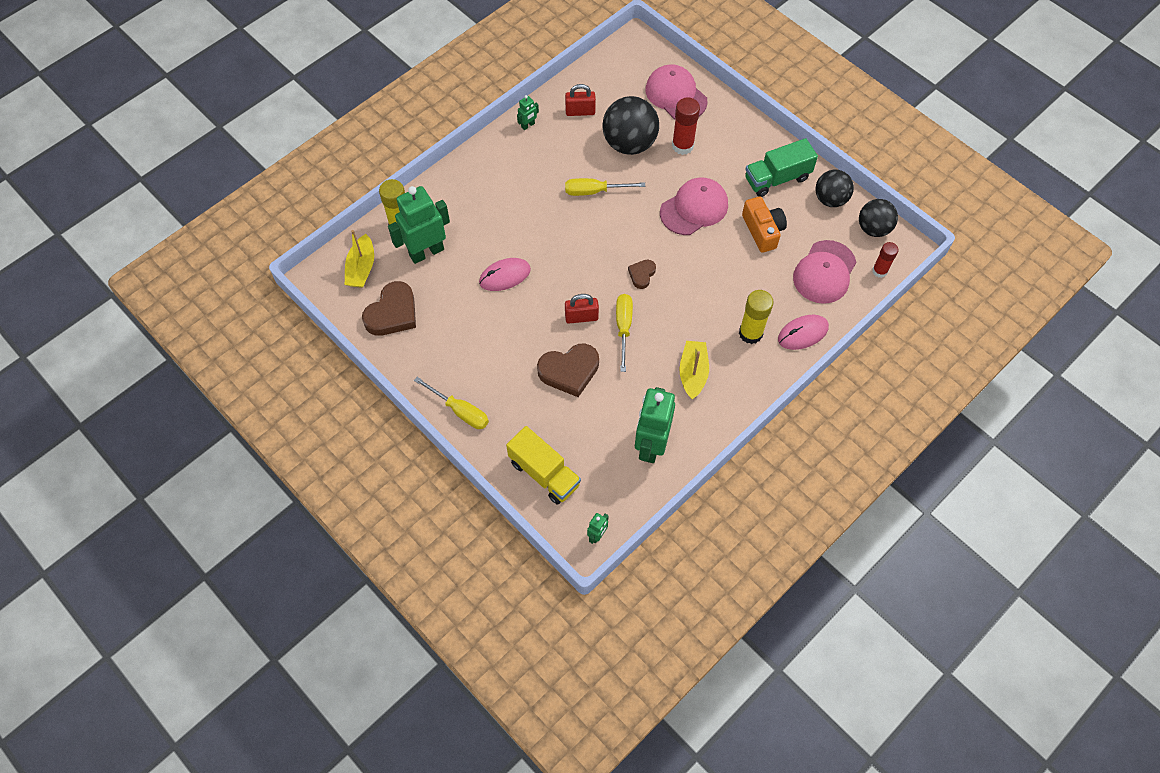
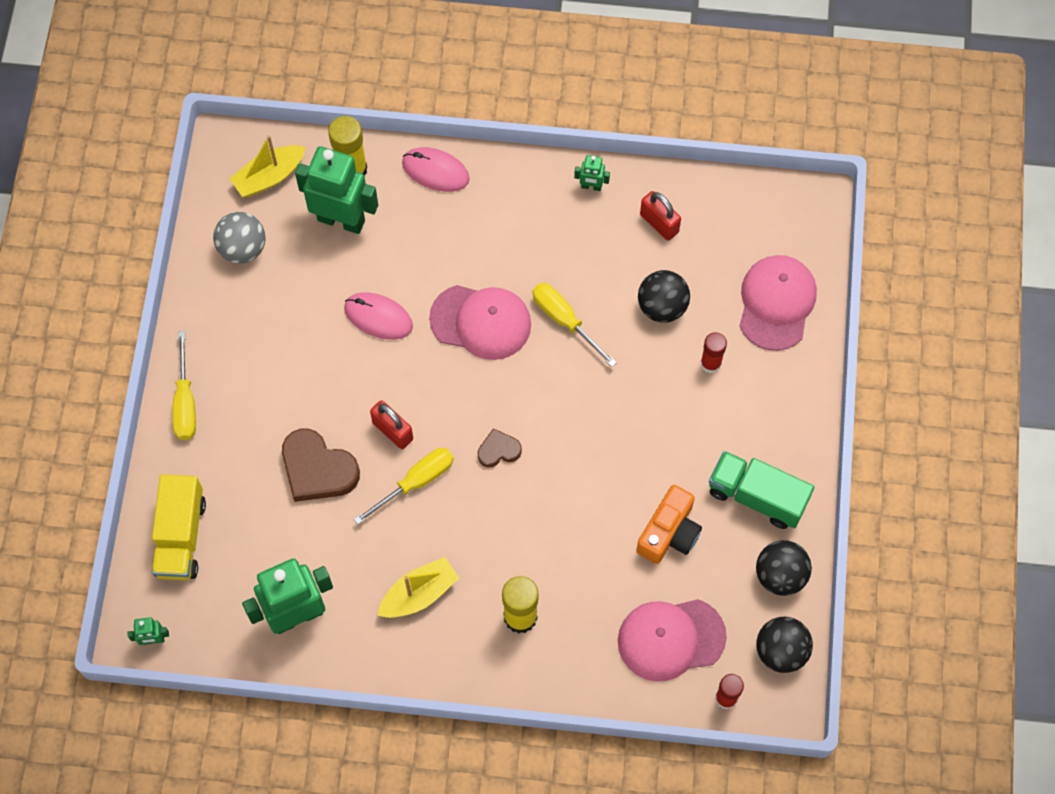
camera: 50 degrees right, 5 degrees up
brown heart [362,281,416,336] -> grey ball [213,212,266,264]
black ball [602,96,659,155] -> black ball [638,270,690,323], size x0.64
pink cap [660,178,728,235] -> pink cap moved to [429,285,531,360]
red glue stick [672,98,700,155] -> red glue stick [701,332,727,373], size x0.65
pink mouse [778,315,829,350] -> pink mouse moved to [402,147,470,192]

